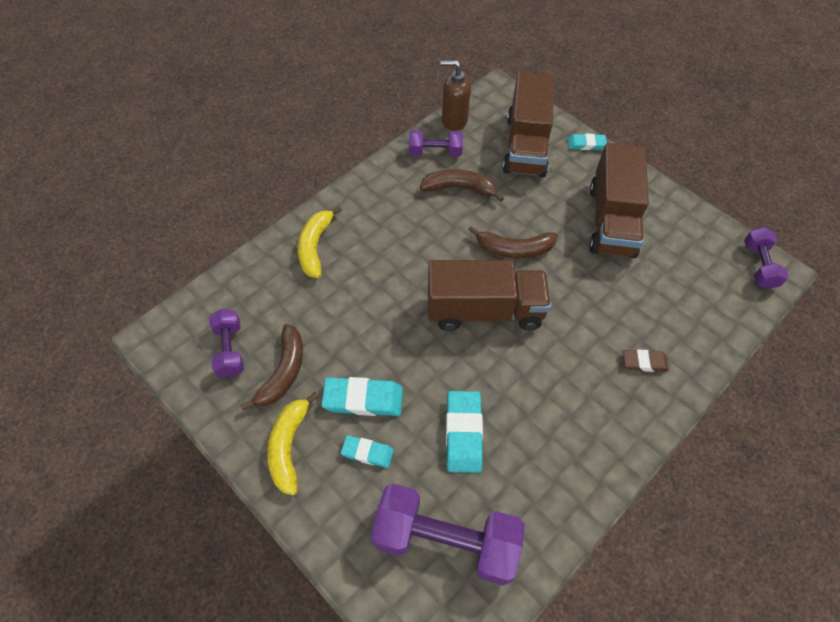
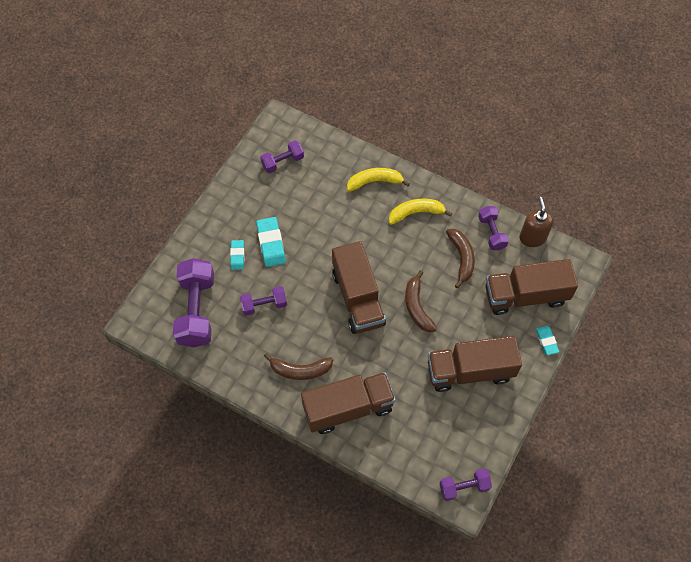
camera: 75 degrees right, 5 degrees up
brown banana [240,324,303,410] -> brown banana moved to [264,353,333,380]
yellow banana [267,392,319,496] -> yellow banana moved to [389,199,453,225]
turquoise eraser [446,391,483,473] -> purple dumbbell [240,286,287,316]
brown eraser [623,350,669,372] -> brown truck [301,372,396,434]

